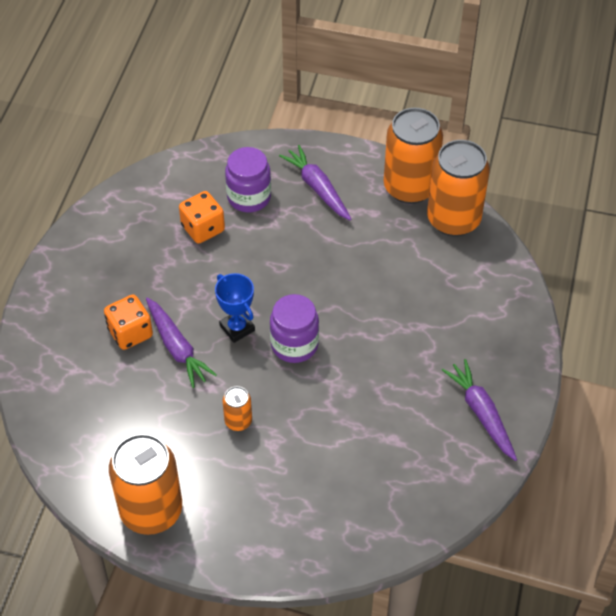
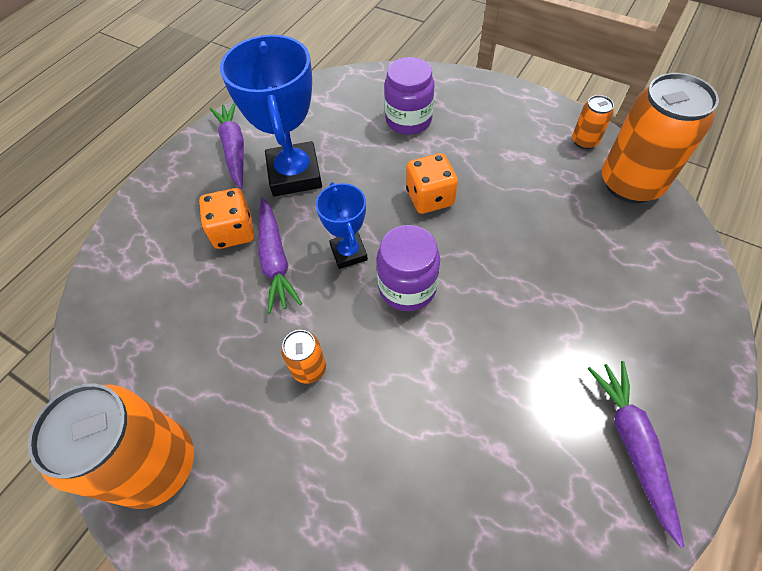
camera: 20 degrees right, 5 degrees up
orange dice [179,191,225,244] -> orange dice moved to [406,153,458,214]
purple carrot [279,145,351,221] -> purple carrot moved to [210,102,244,188]
orange can [384,108,443,204] -> orange can [572,95,614,149], size x0.46
none -> blue trophy [220,35,322,196]

